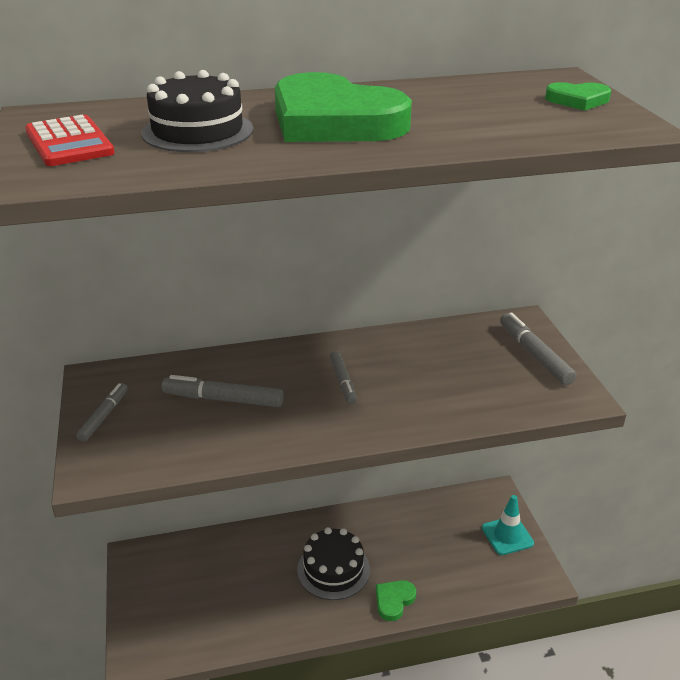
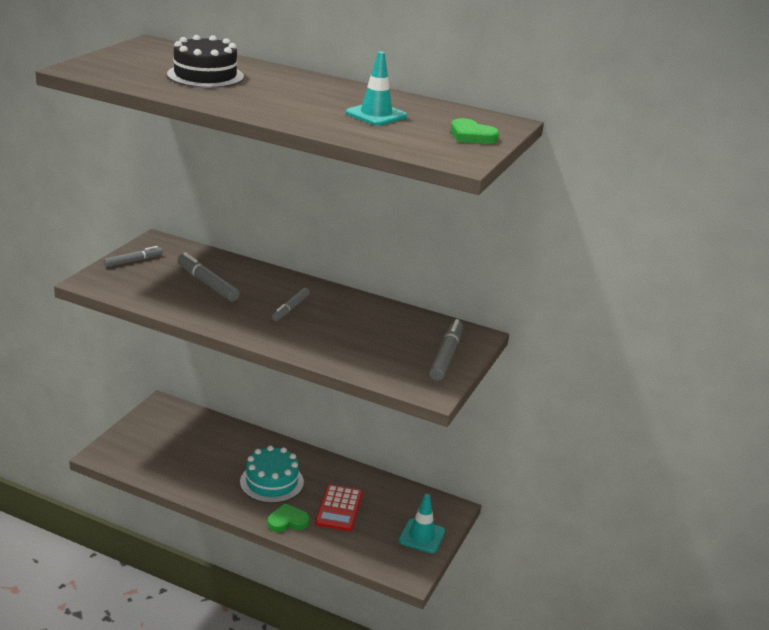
camera: 35 degrees right, 5 degrees down
red calculator [25,115,115,166] -> red calculator moved to [315,485,363,531]
green heart [275,72,412,142] -> none
black cake [297,527,370,600] -> turquoise cake [240,445,304,503]
none -> turquoise traffic cone [346,51,407,126]

